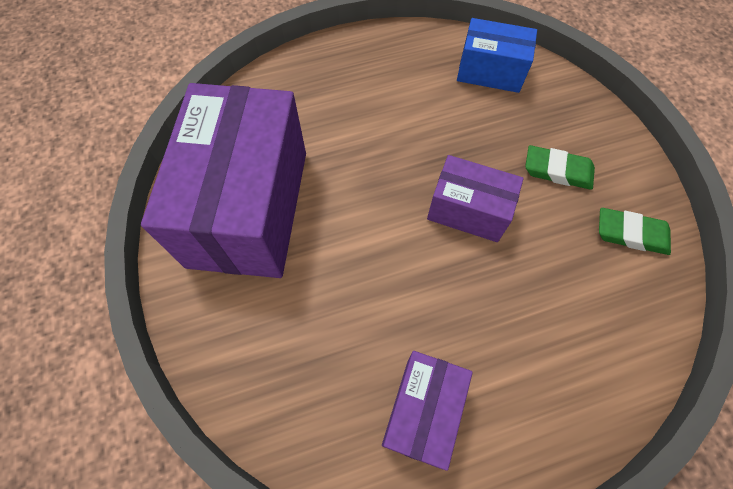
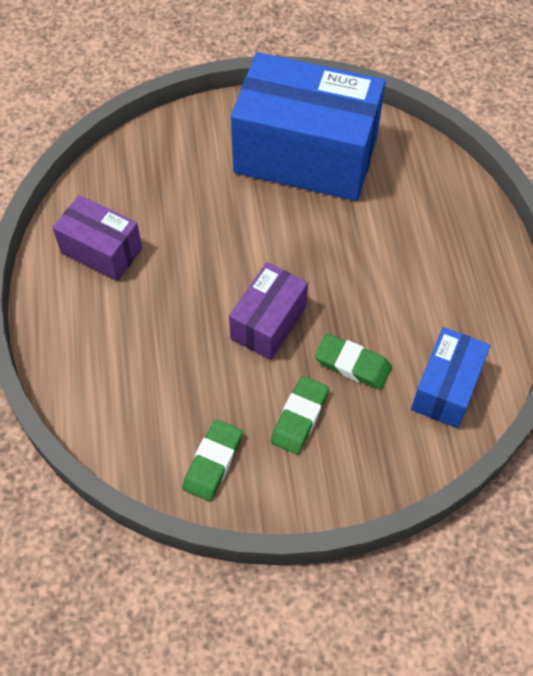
camera: 100 degrees right, 5 degrees down
purple box [141,83,306,278] -> blue box [231,52,386,201]
none -> green eraser [315,334,392,390]

